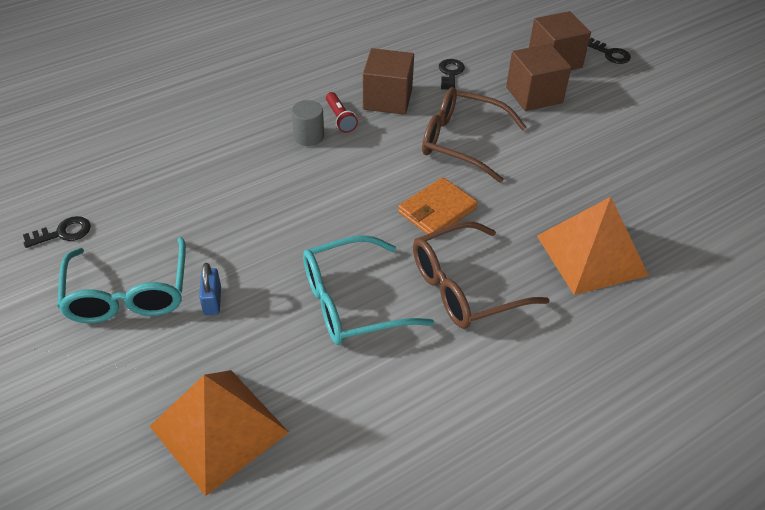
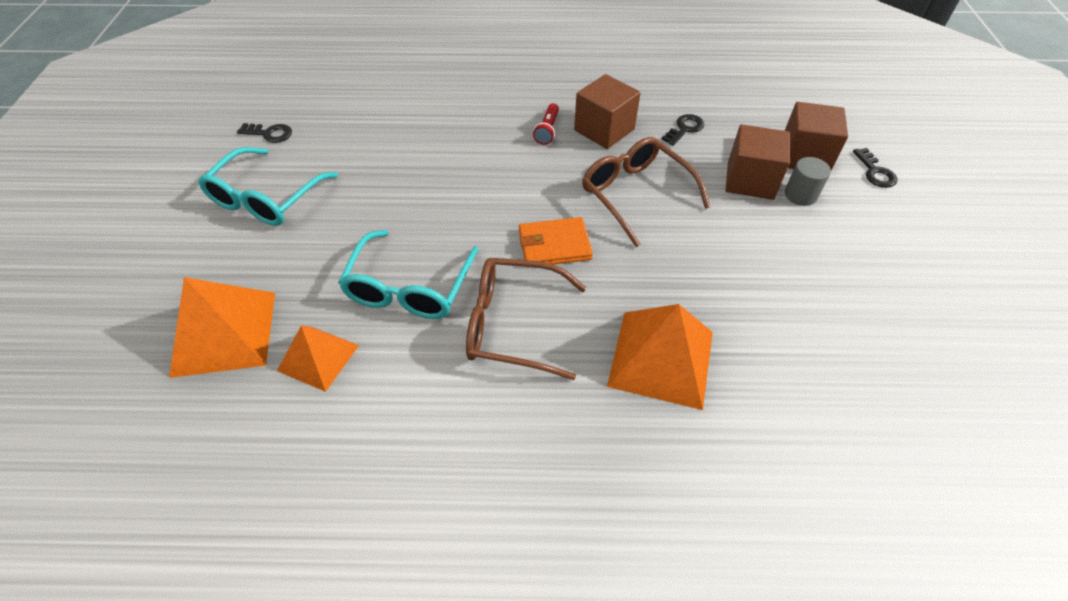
camera: 35 degrees right, 5 degrees up
blue padlock [199,263,221,315] -> none
grey cylinder [291,100,324,146] -> grey cylinder moved to [785,157,831,206]
turquoise glasses [303,235,434,345] -> turquoise glasses turned 90 degrees counterclockwise [338,230,479,319]
none -> orange pyramid [277,325,359,392]

